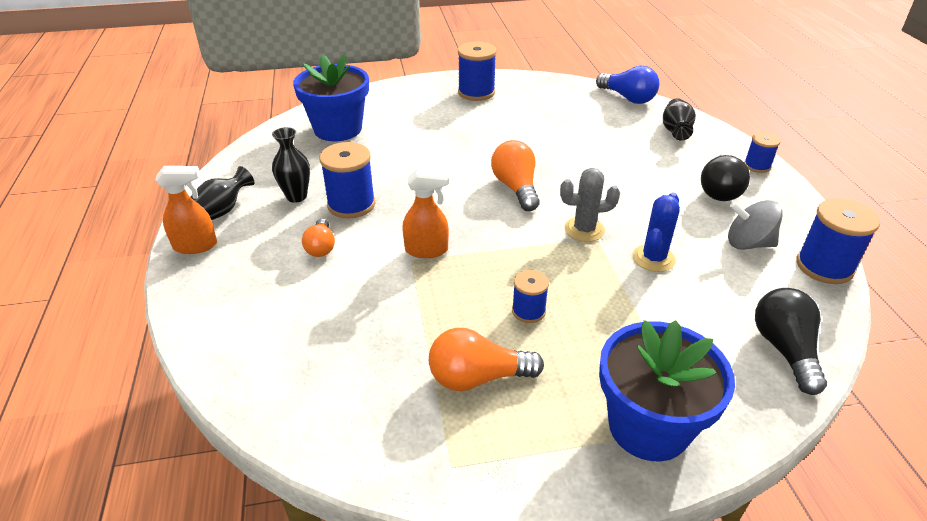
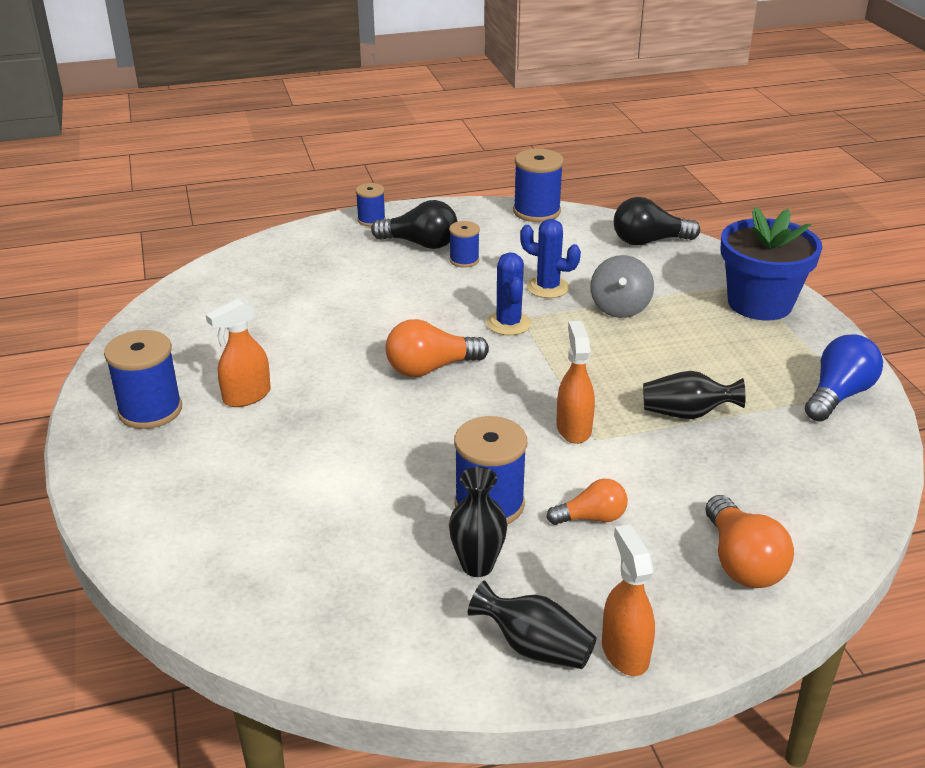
camera: 95 degrees left, 5 degrees down
blue flower pot [293,54,369,141] -> none
orange light bulb [429,328,544,391] -> orange light bulb moved to [705,495,794,588]
blue spool [512,270,549,323] -> blue spool moved to [449,221,480,267]
grey cactus [560,168,620,242] -> blue cactus [486,252,531,335]
blue light bulb [596,66,660,104] -> blue light bulb moved to [805,334,883,421]
black vase [663,98,696,141] -> black vase moved to [643,371,745,419]
grey spinning top [728,200,783,250] -> grey spinning top moved to [590,255,654,318]
none -> orange spray bottle [206,299,271,407]

